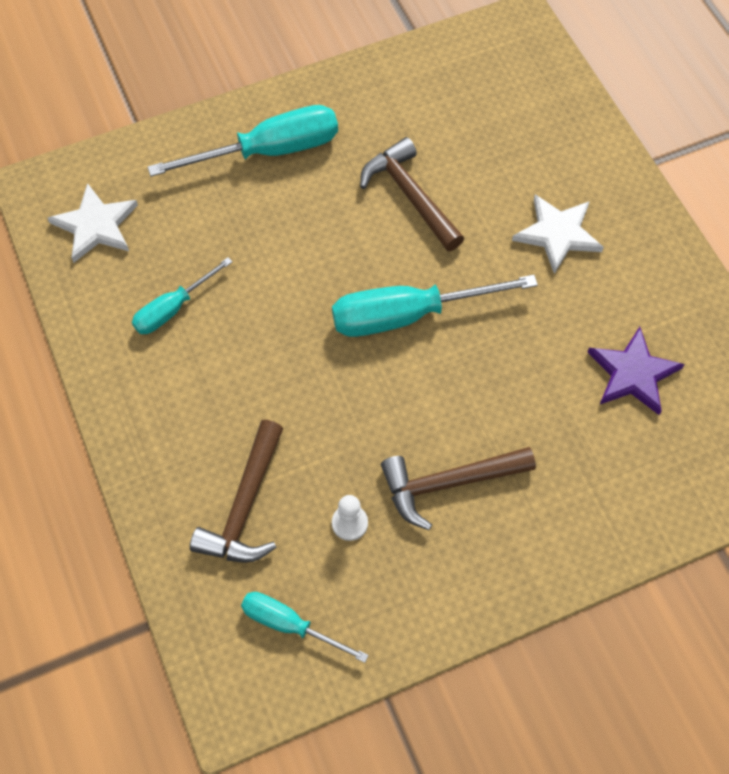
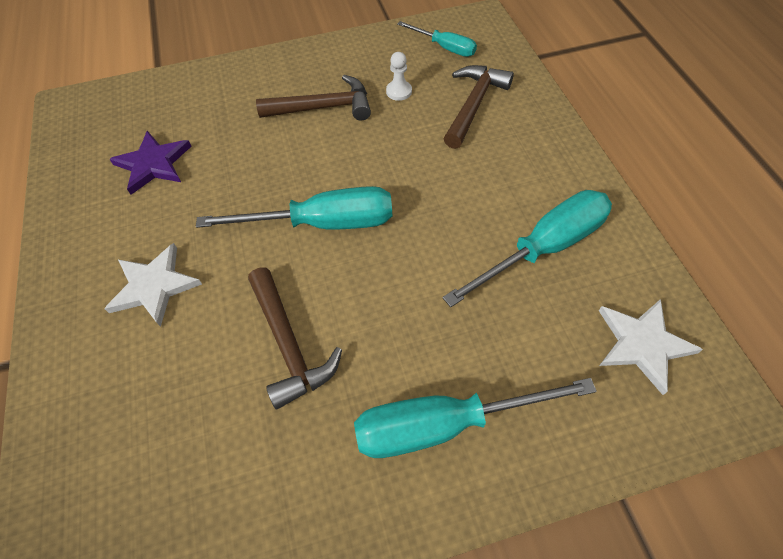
camera: 170 degrees left, 5 degrees down
turquoise screwdriver [132,257,233,334] -> turquoise screwdriver [443,190,612,307], size x1.72

